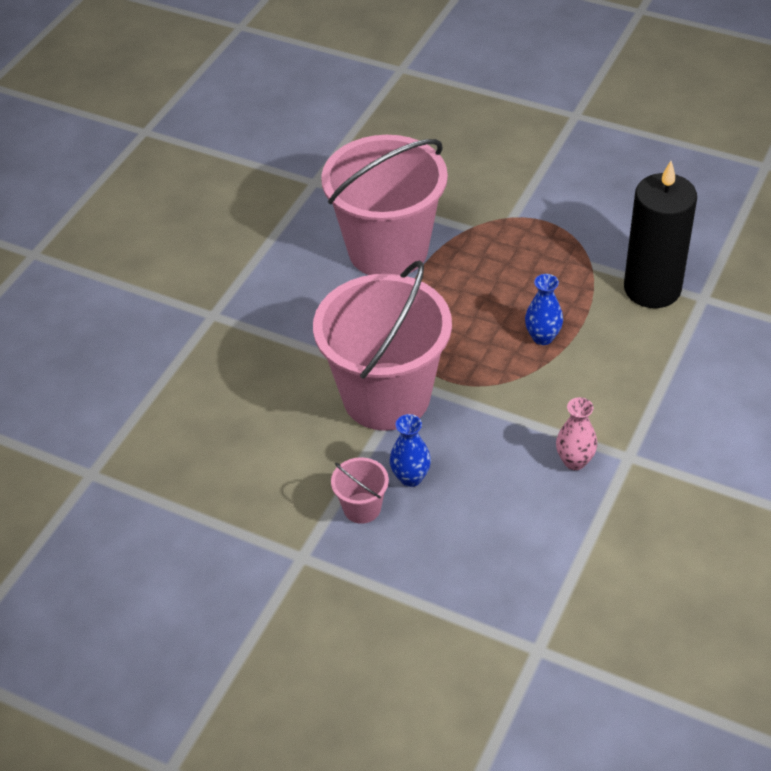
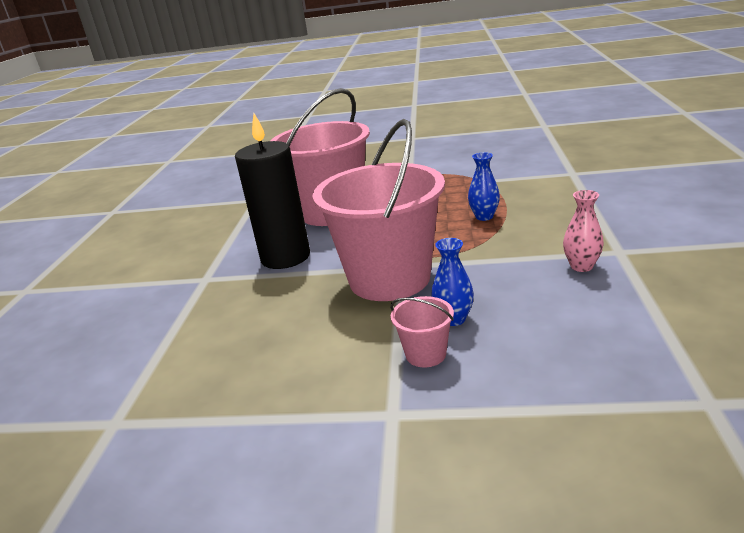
camera: 20 degrees left, 20 degrees down
black candle [624,161,697,308] -> black candle moved to [235,114,310,269]

